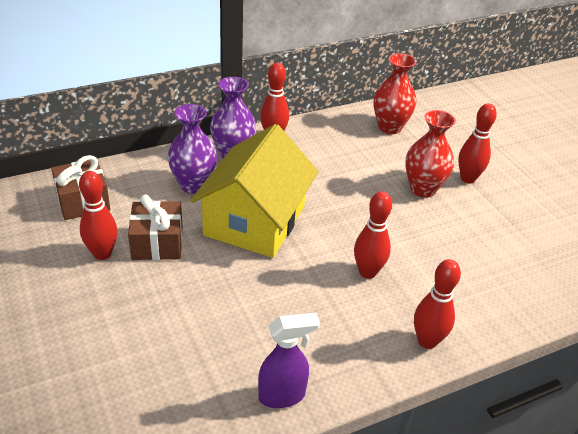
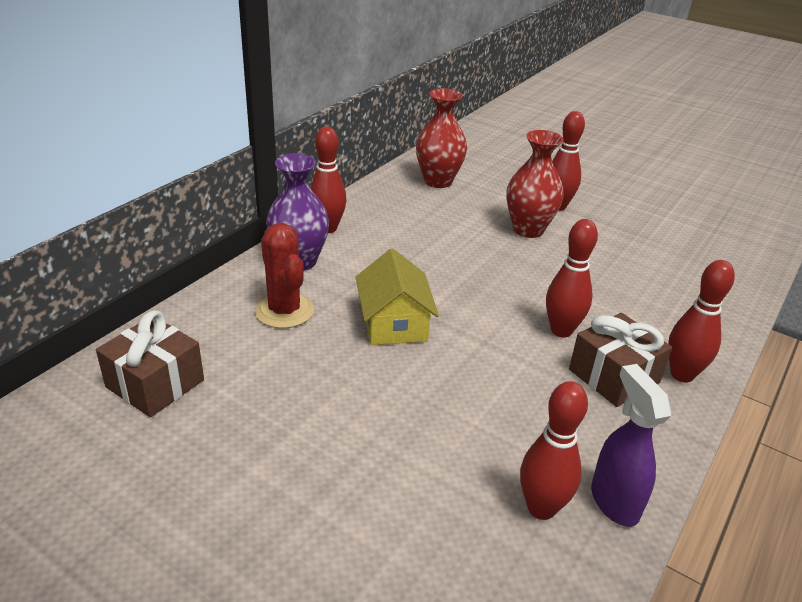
camera: 30 degrees left, 5 degrees down
red bowling pin [79,171,117,260] -> red bowling pin moved to [520,381,588,520]
brown gift [128,194,182,260] -> brown gift moved to [569,313,672,407]
purple vase [168,104,217,194] -> red cactus [255,223,314,328]
yellow house [190,124,318,258] -> yellow house [355,248,439,345], size x0.57
purple spray bottle [258,313,320,408] -> purple spray bottle turned 60 degrees counterclockwise [591,364,671,527]

